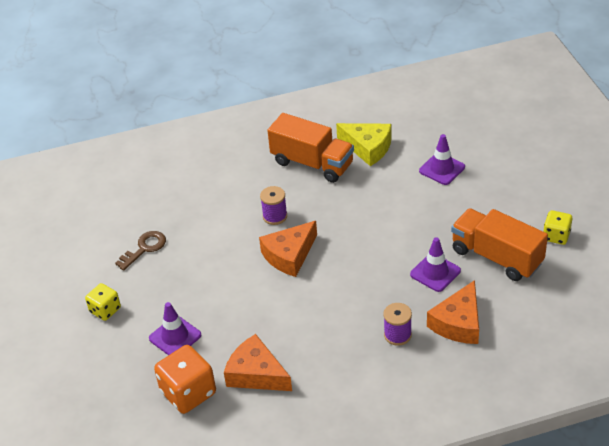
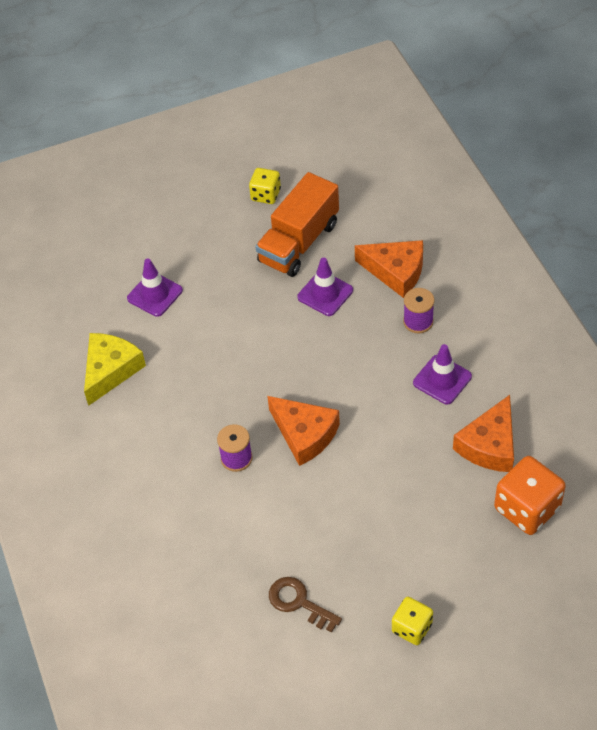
camera: 95 degrees left, 10 degrees up
purple traffic cone [149,302,201,355] -> purple traffic cone moved to [413,344,472,404]
orange truck [267,113,354,183] -> none

